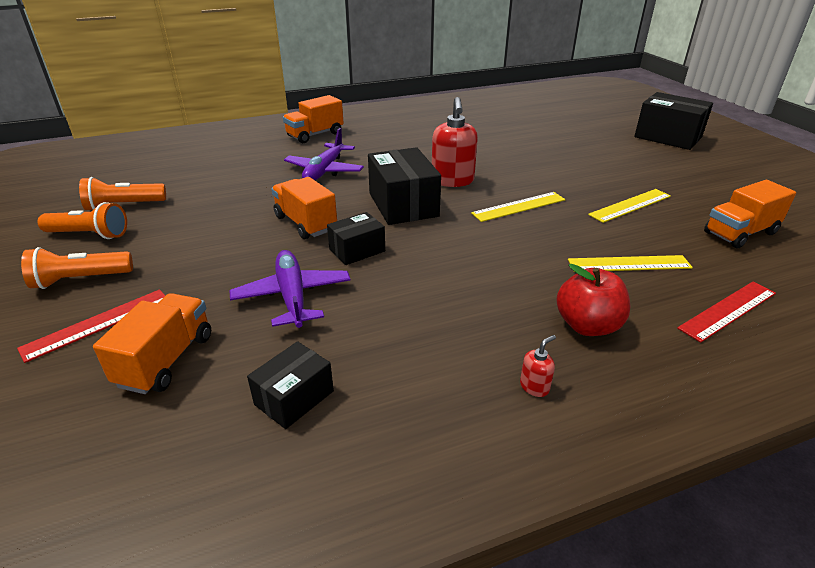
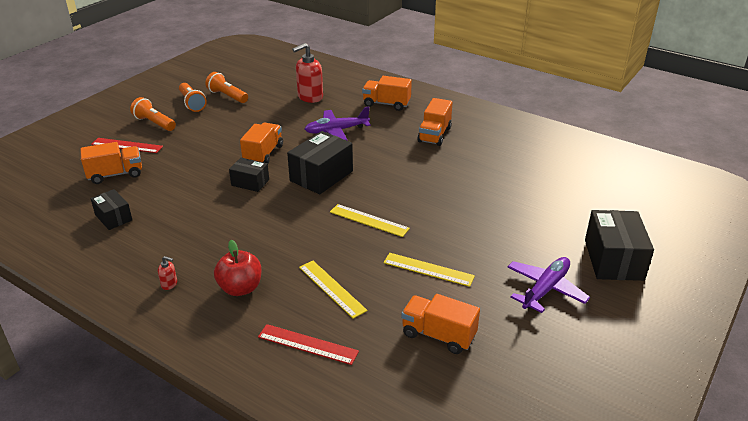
camera: 55 degrees right, 0 degrees up
purple plane [229,250,351,328] -> purple plane moved to [507,257,590,313]
black box [247,341,334,429] -> black box turned 45 degrees clockwise [90,189,132,230]
red soap dispenser [432,97,478,187] -> red soap dispenser moved to [292,43,323,103]
none -> orange truck [417,98,453,146]

